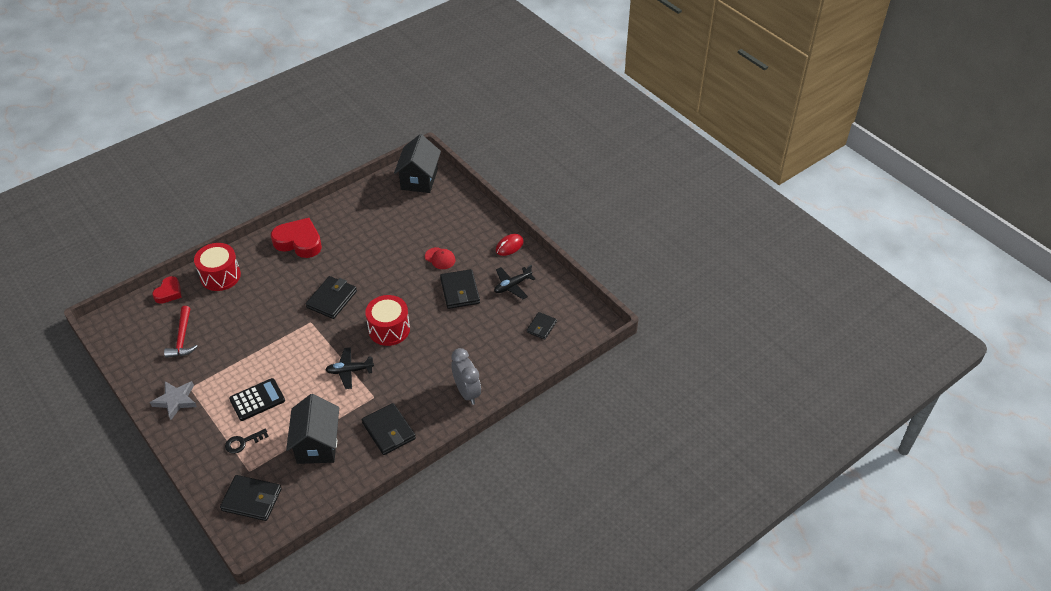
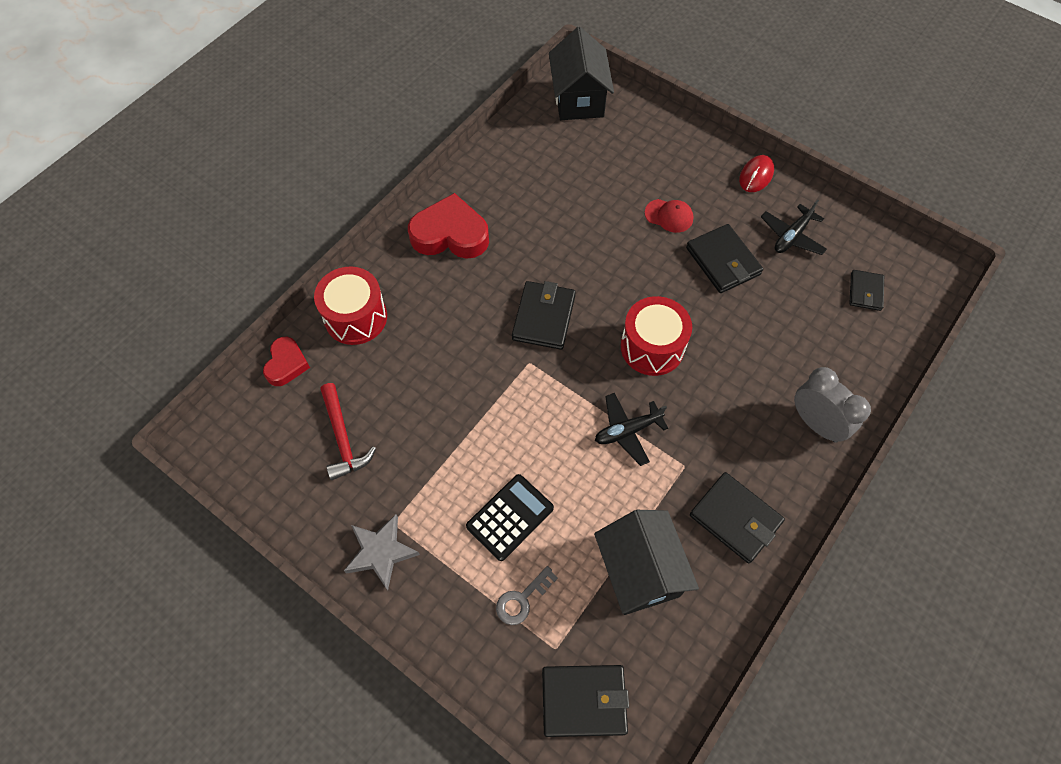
camera: 15 degrees left, 15 degrees up
black key [225,428,269,454] -> grey key [496,566,558,625]

